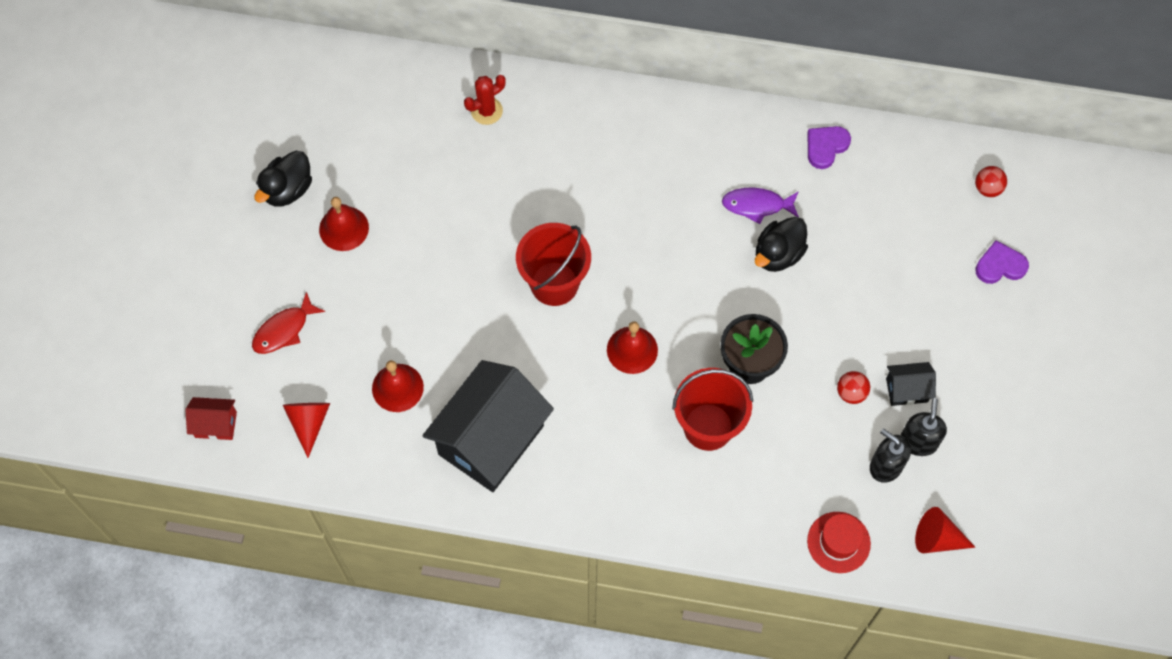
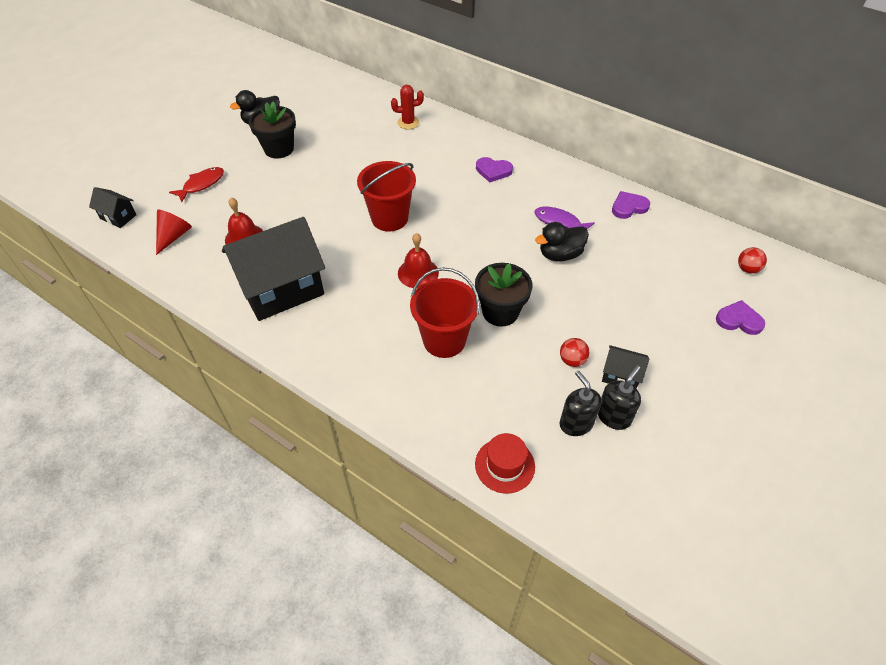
camera: 25 degrees right, 15 degrees down
red house [185,397,237,440] -> black house [89,187,136,228]
red fish [252,292,325,354] -> red fish turned 150 degrees clockwise [169,167,224,202]
red bell [319,197,369,251] -> black flower pot [249,102,296,158]
red cone [915,507,975,553] -> none
none -> purple heart [476,157,513,183]

